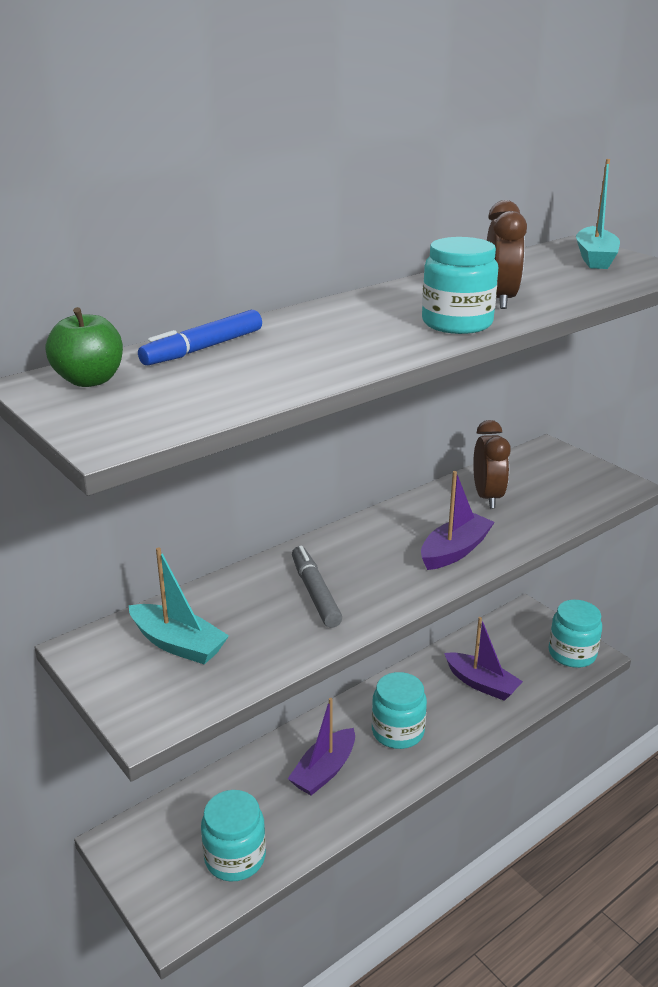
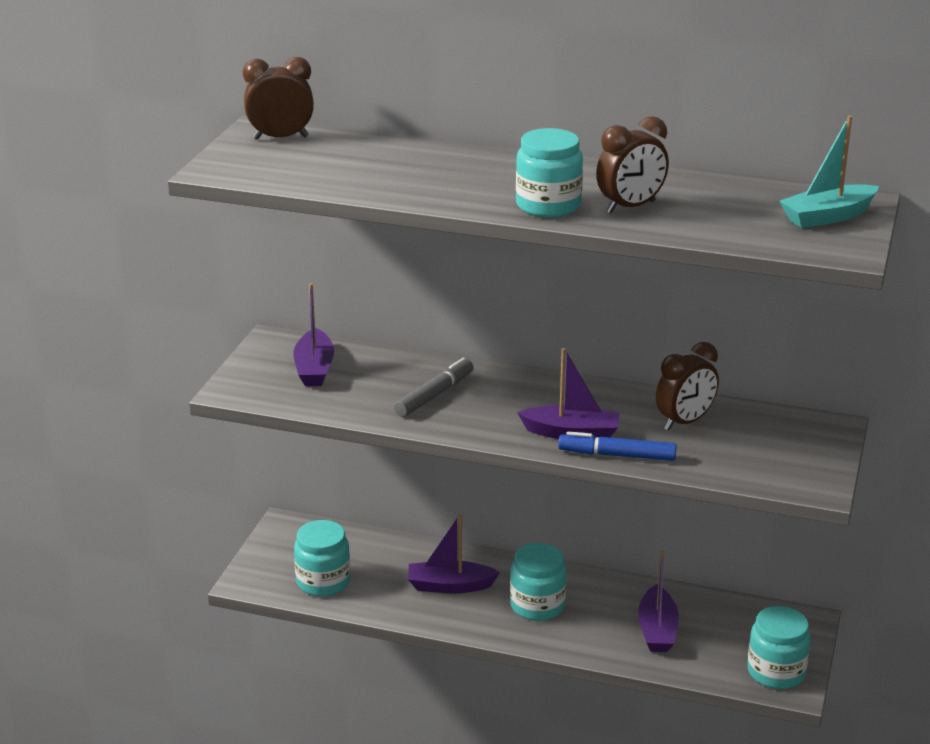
camera: 55 degrees right, 0 degrees up
green apple [46,307,123,387] -> brown clock [243,57,314,140]
turquoise boat [129,547,229,664] -> purple boat [293,283,334,386]
blue marker [138,310,262,365] -> blue marker moved to [558,431,677,461]

